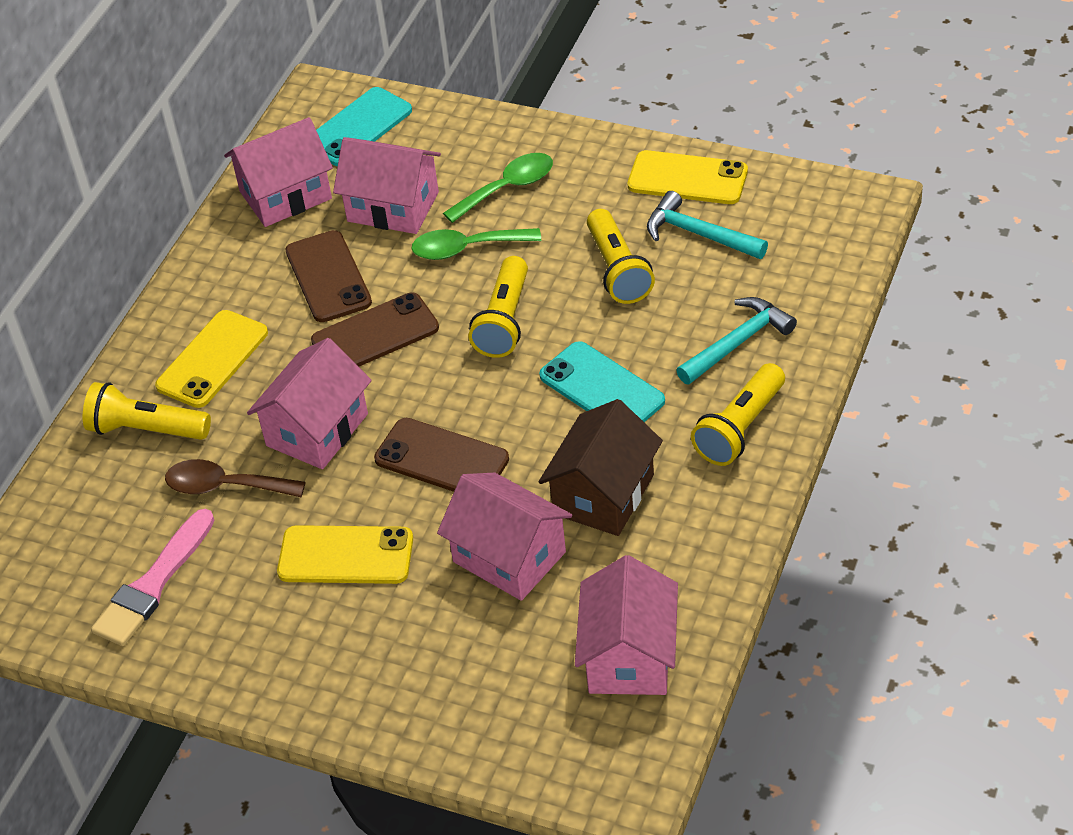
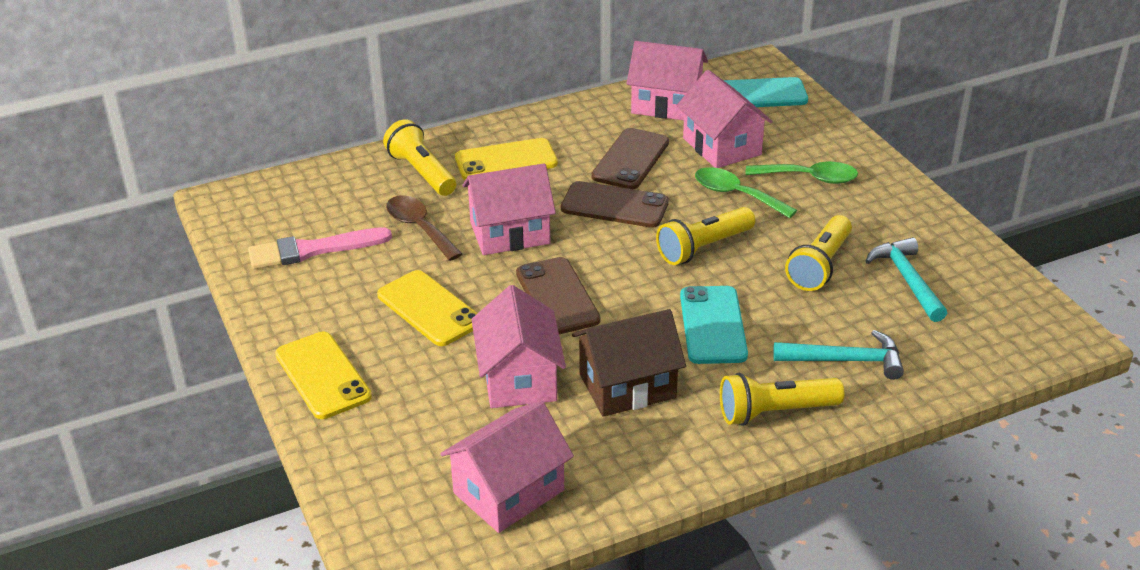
camera: 40 degrees right, 10 degrees down
yellow phone [628,150,748,204] -> yellow phone moved to [275,332,372,419]

